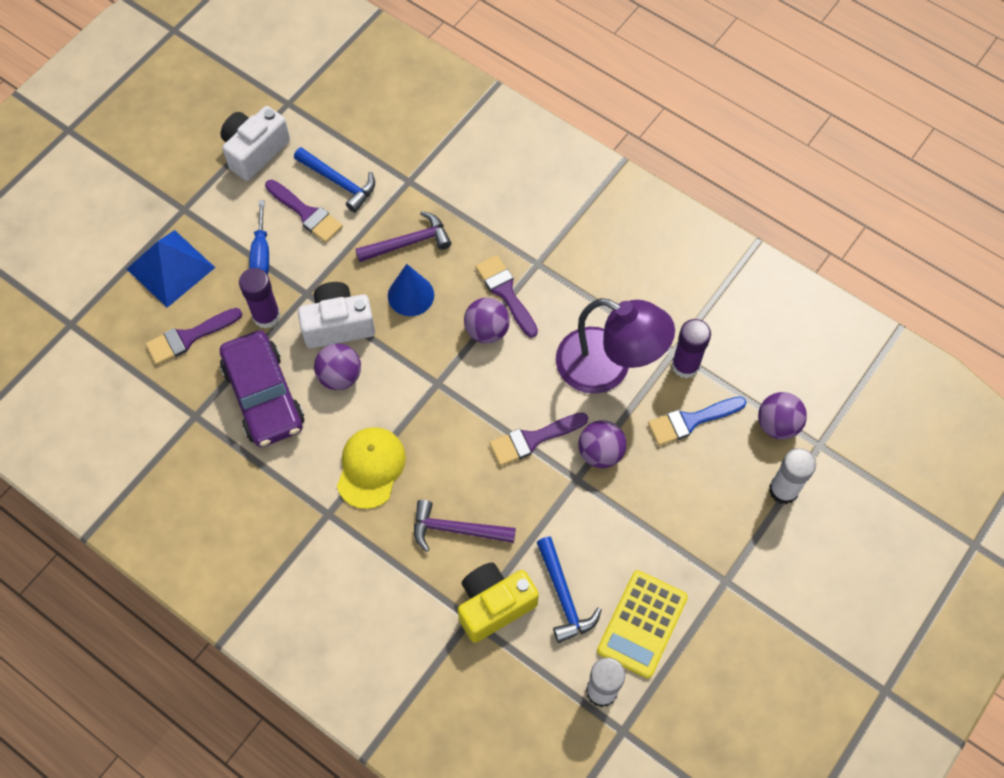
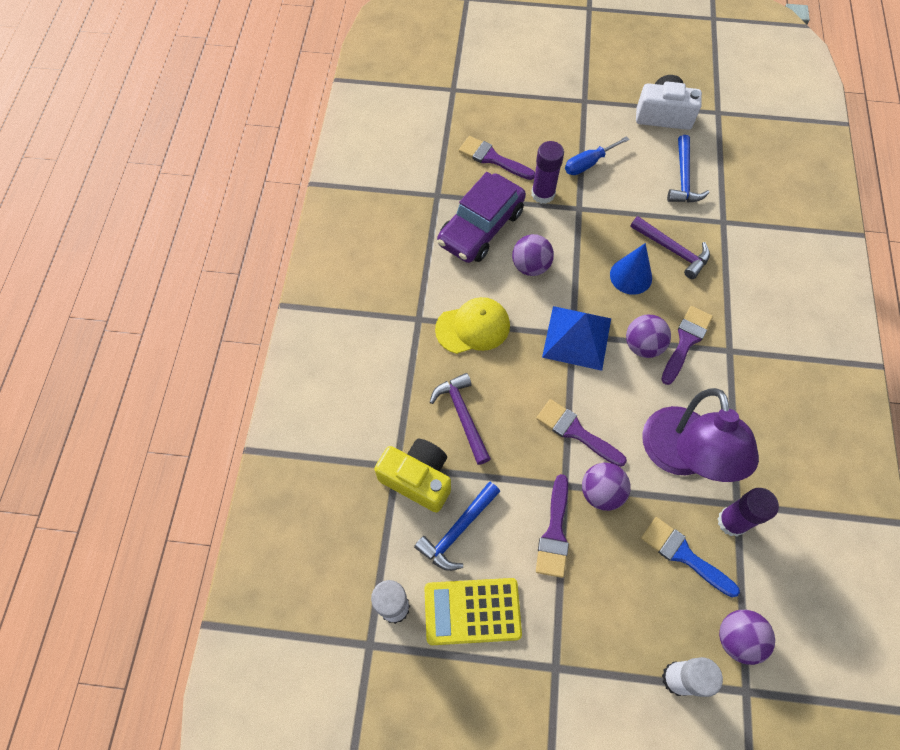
camera: 60 degrees right, 0 degrees up
blue pyramid [127,230,215,308] -> blue pyramid moved to [542,306,611,371]
purple brush [265,180,343,243] -> purple brush moved to [536,474,569,578]
white camera [298,282,375,348] -> none

